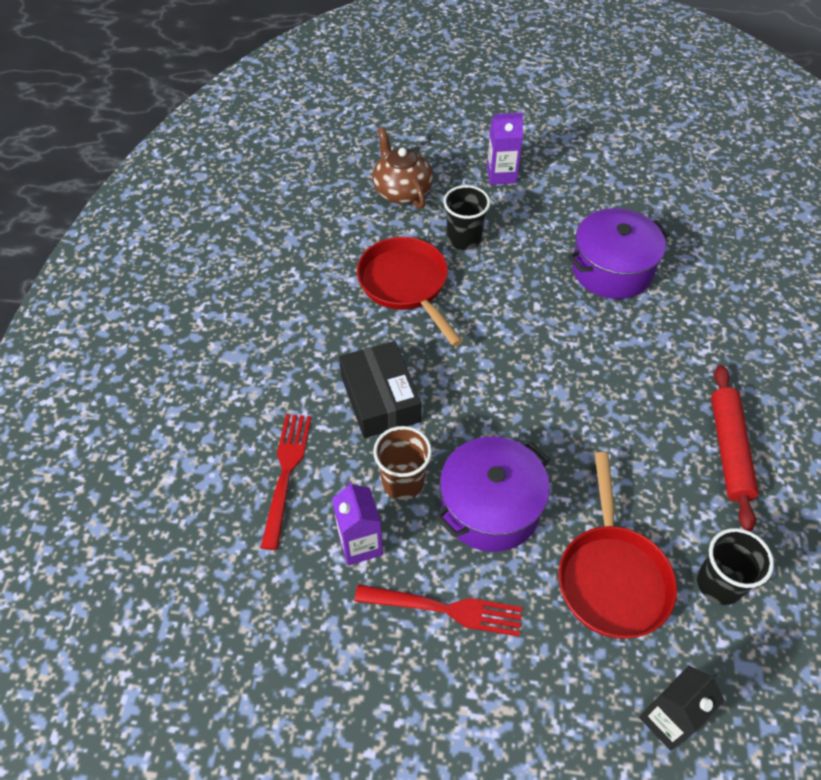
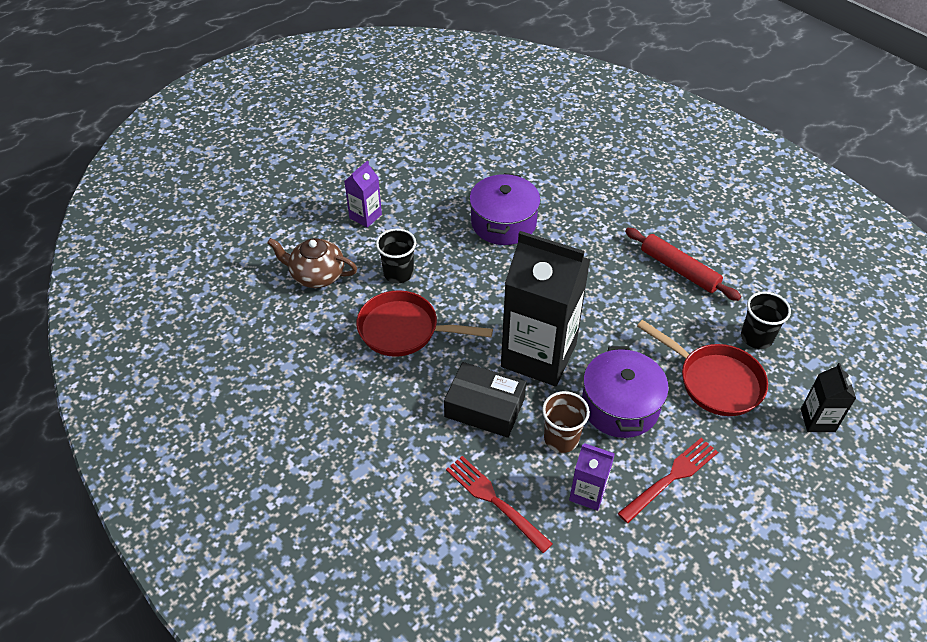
camera: 50 degrees left, 5 degrees down
none -> black carton [501,231,591,386]

